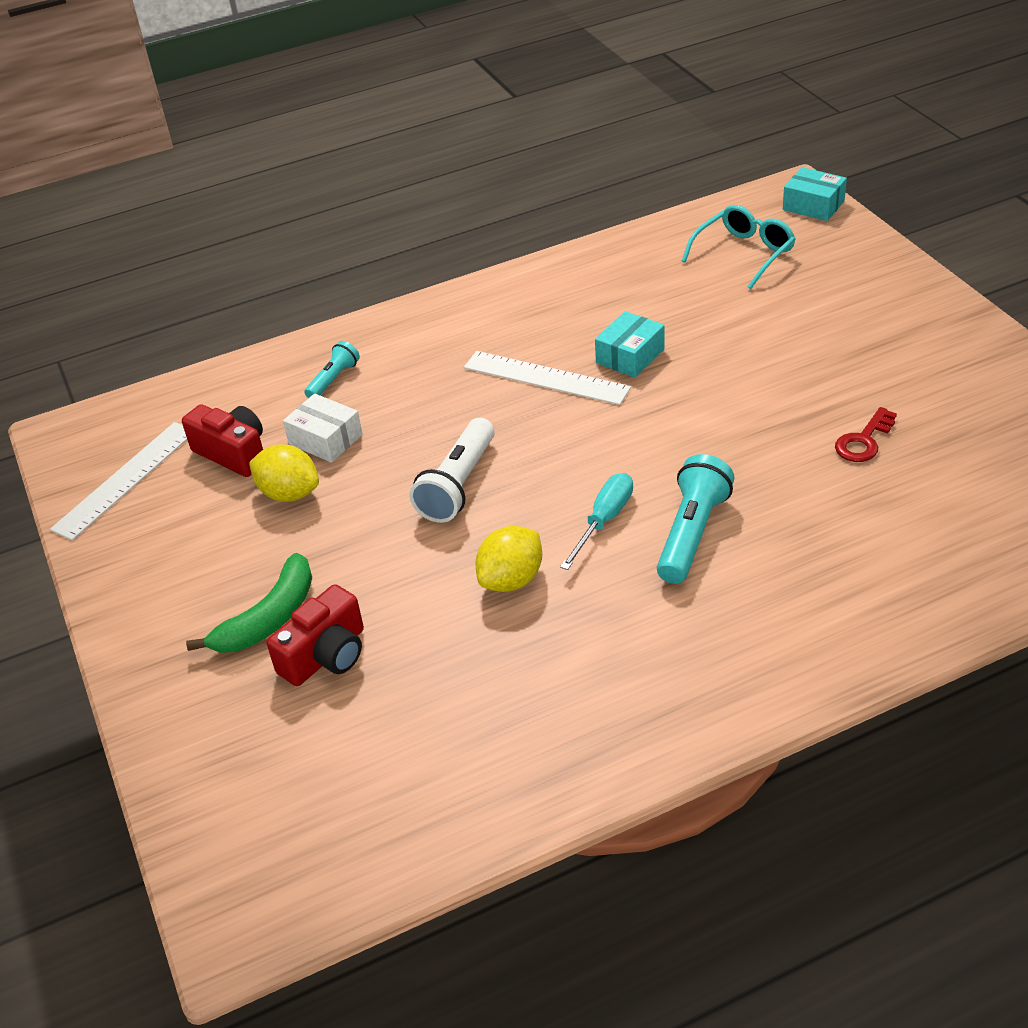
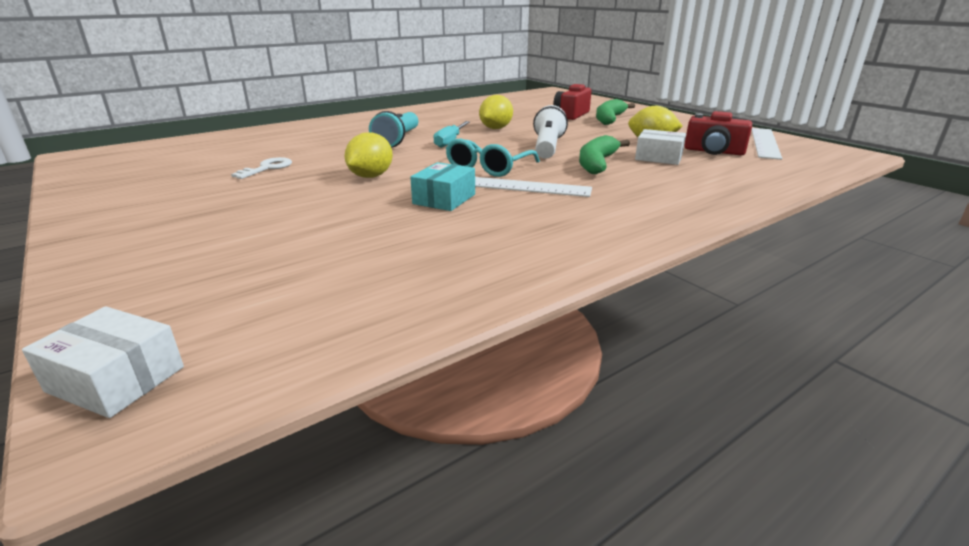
camera: 165 degrees right, 15 degrees down
turquoise flashlight [304,341,360,398] -> none
turquoise glasses [682,205,796,289] -> turquoise glasses moved to [446,139,540,177]
turquoise box [783,167,847,221] -> white box [22,306,184,418]
red key [835,407,897,462] -> white key [231,157,292,179]
none -> yellow lemon [345,132,393,178]
none -> green banana [579,135,630,174]

